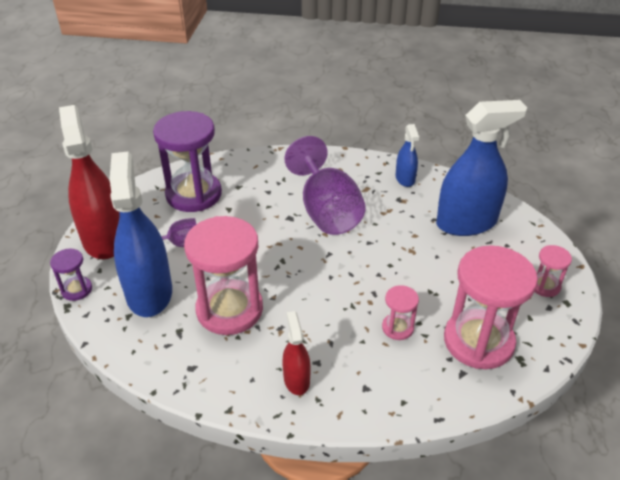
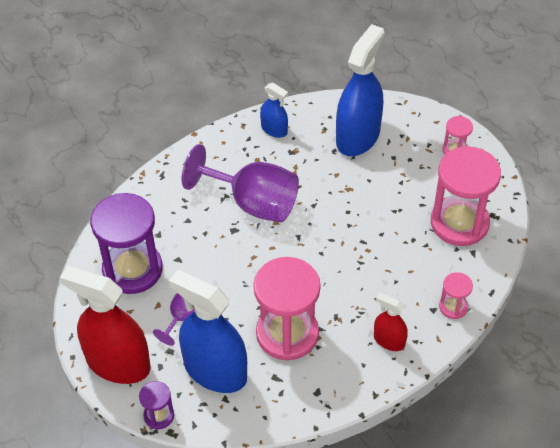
camera: 45 degrees left, 10 degrees up
pink hourglass [382,285,419,340] -> pink hourglass moved to [439,272,473,319]

